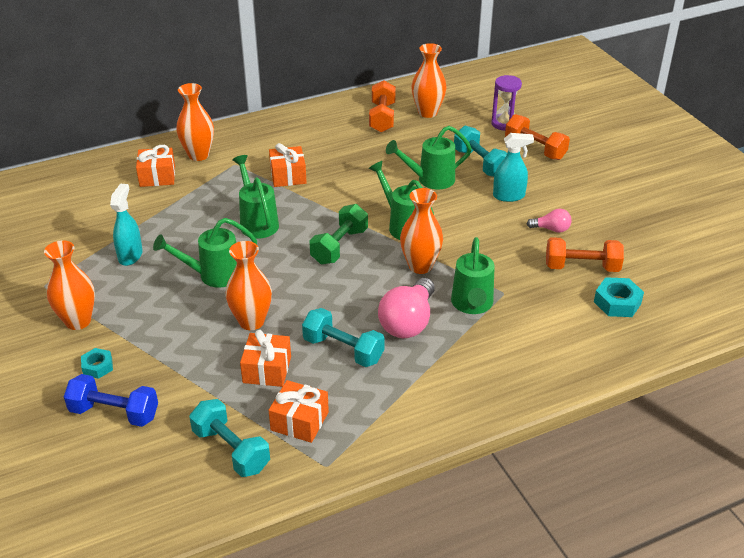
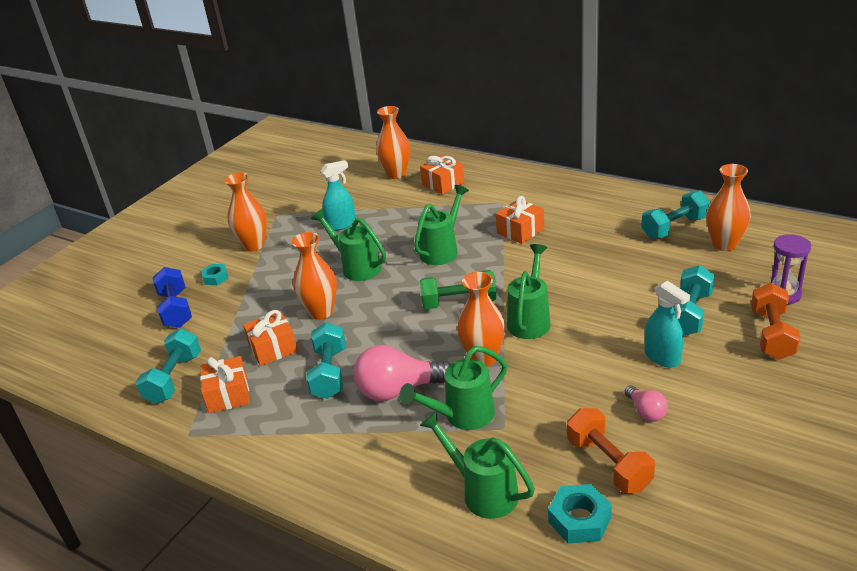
camera: 60 degrees right, 5 degrees down
orange vase [176,83,214,161] -> orange vase moved to [376,106,410,179]
orange dumbbell [369,80,396,133] -> turquoise dumbbell [641,191,710,239]
green watering can [386,126,472,190] -> green watering can moved to [420,411,535,519]

